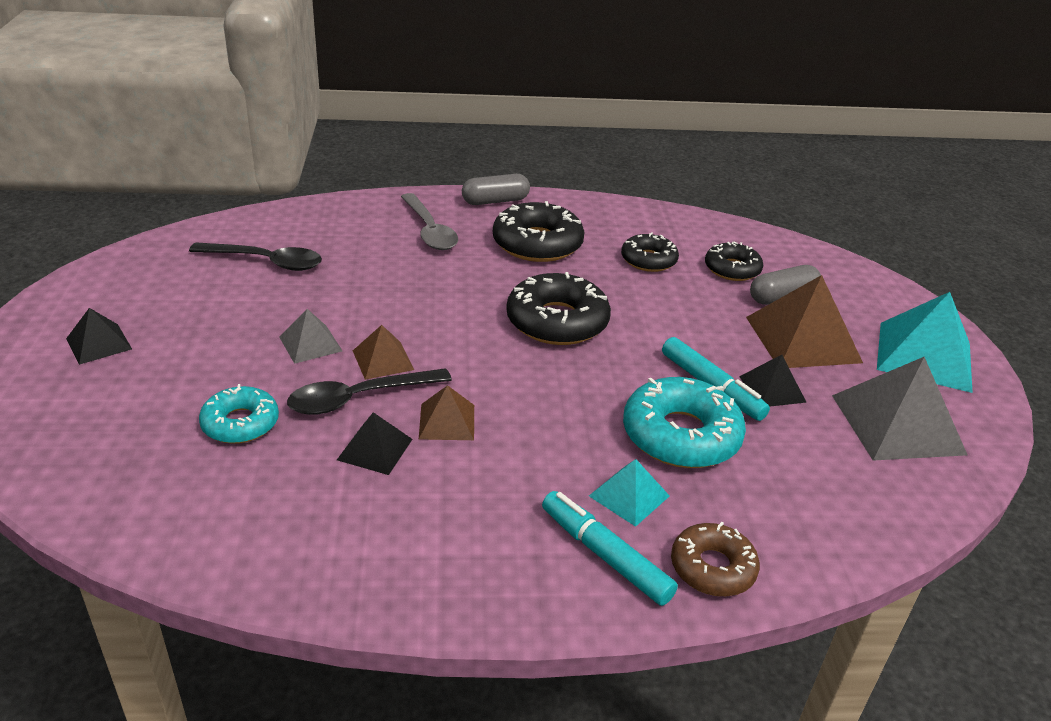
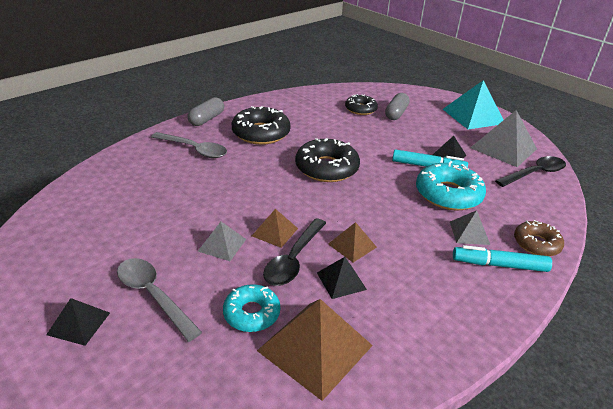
camera: 40 degrees left, 0 degrees up
black spoon [189,242,322,271] -> black spoon moved to [495,156,566,187]
turquoise pyramid [589,459,670,527] -> grey pyramid [450,210,490,245]
black donut [621,232,679,272] -> none
brown pyramid [746,275,863,368] -> brown pyramid moved to [257,299,373,401]
none -> grey spoon [117,258,202,342]

